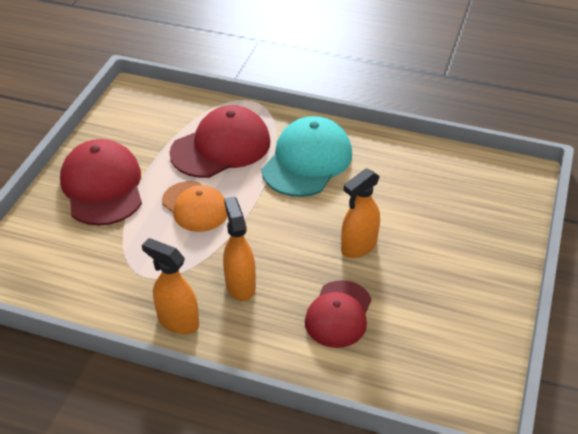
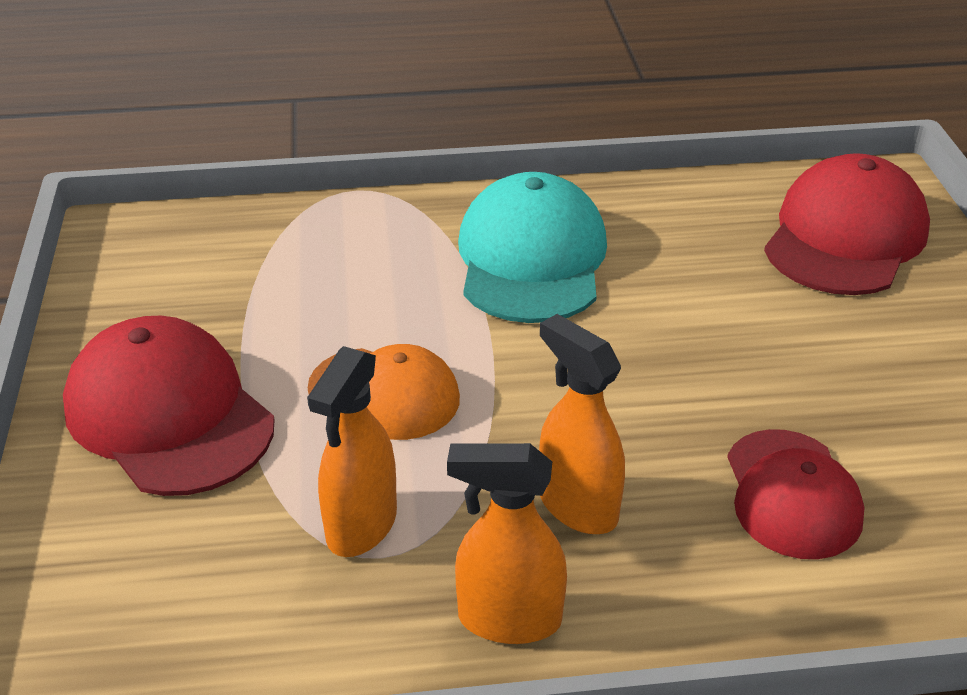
camera: 25 degrees left, 5 degrees down
red cap [169,105,271,178] -> red cap moved to [764,153,930,295]
orange spray bottle [341,168,380,258] -> orange spray bottle moved to [307,346,397,557]

